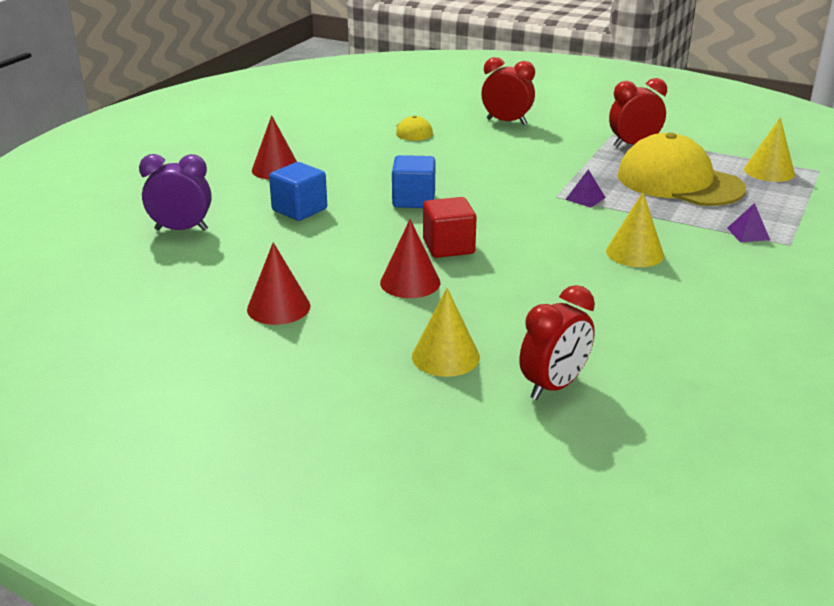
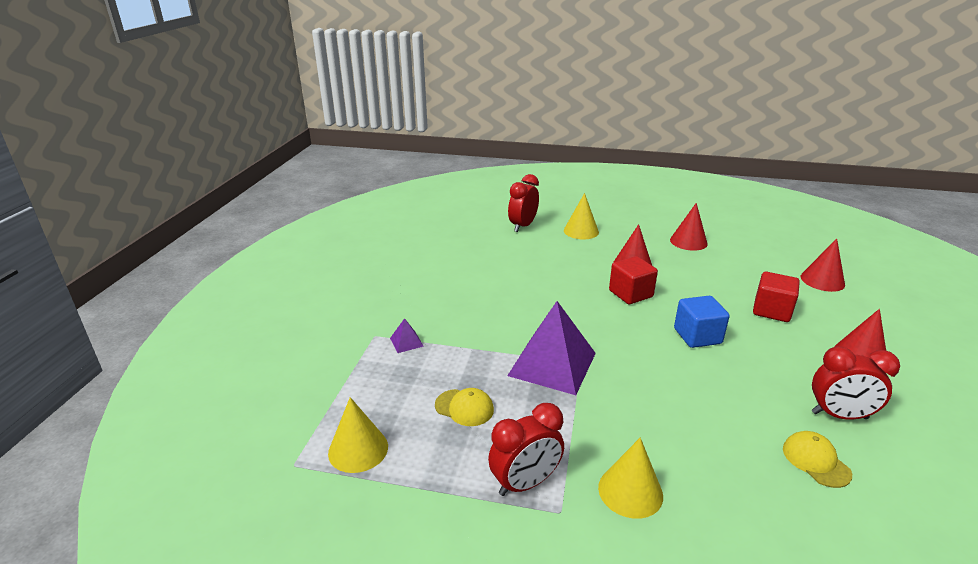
camera: 165 degrees right, 0 degrees up
purple clock [139,154,212,231] -> red cone [801,238,845,292]
blue cube [269,162,327,221] -> red cube [753,272,800,322]
red clock [481,57,535,125] -> red clock moved to [812,346,900,420]
purple pyramid [565,169,606,208] -> purple pyramid [507,301,596,395], size x2.46
yellow cone [606,192,664,267] -> yellow cone moved to [598,438,663,519]
yellow cap [617,132,746,206] -> yellow cap [435,388,494,426], size x0.43

